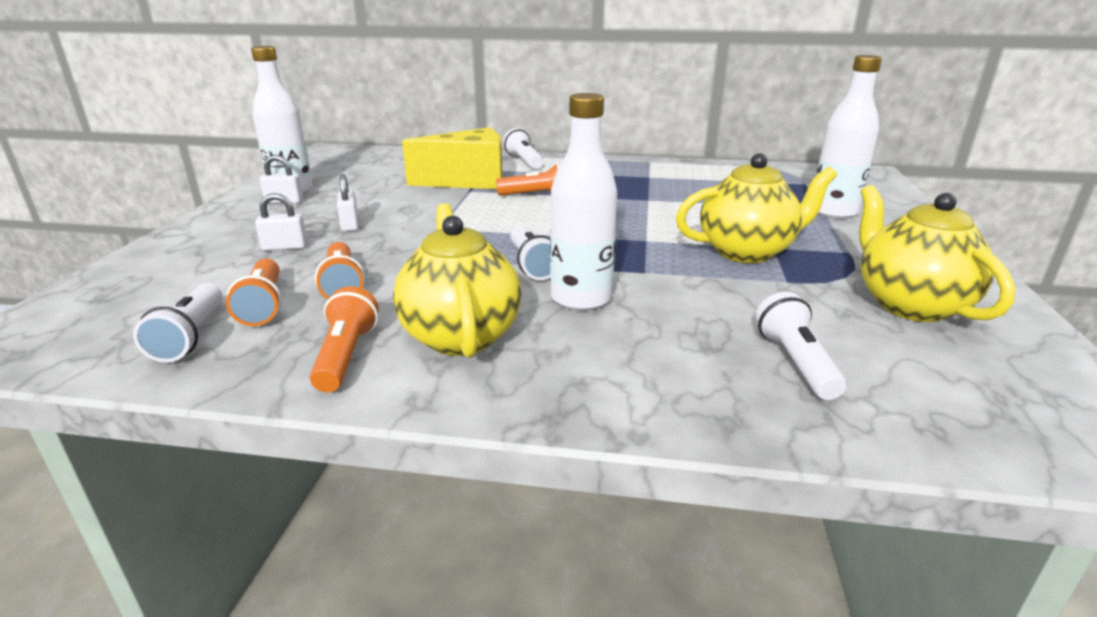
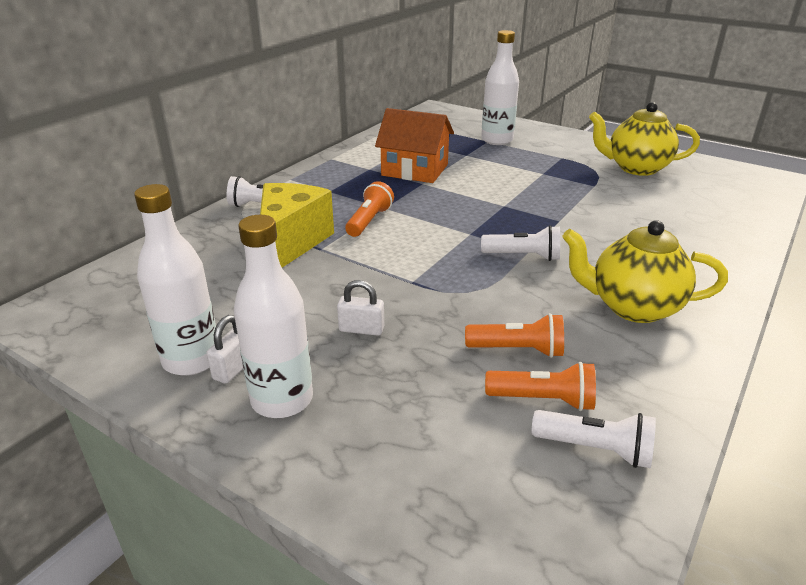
camera: 65 degrees left, 5 degrees up
white padlock [255,193,307,251] -> none
orange flashlight [310,286,379,392] -> none
white bottle [550,93,618,311] -> white bottle moved to [234,215,313,418]
yellow teapot [676,153,837,263] -> none
white flashlight [755,292,847,400] -> none
none -> orange house [375,108,454,183]

